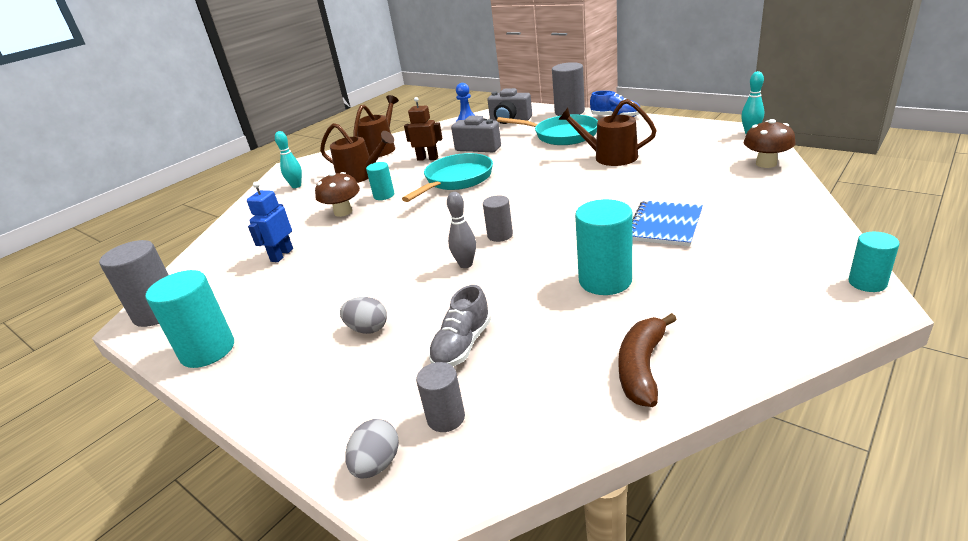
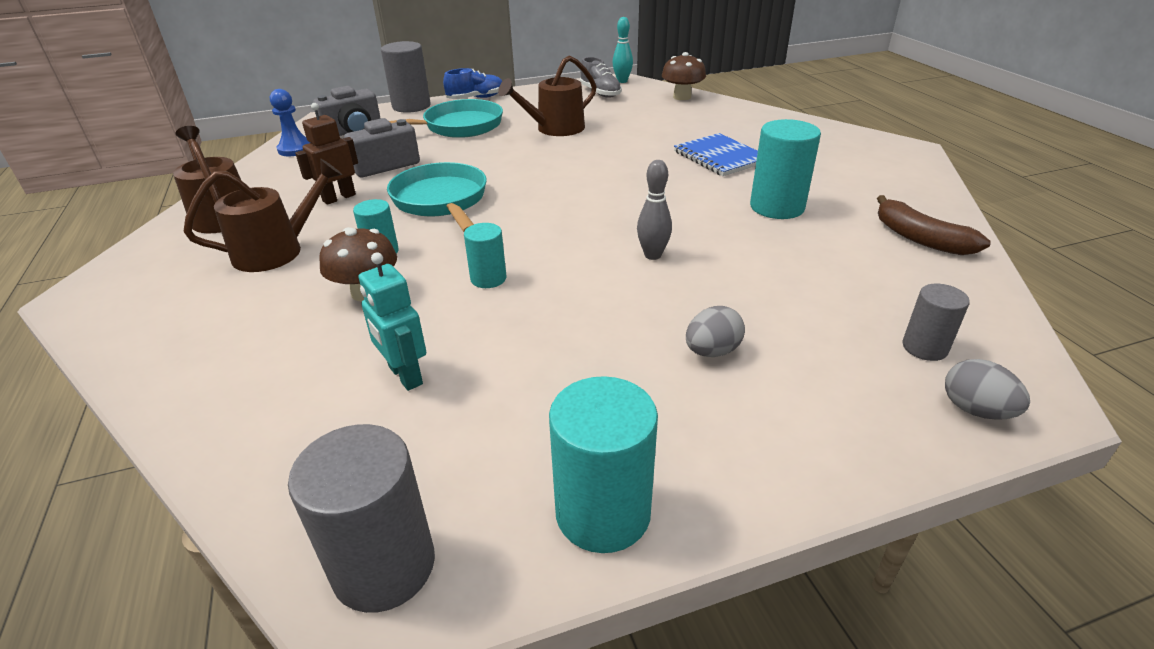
camera: 60 degrees left, 5 degrees up
blue robot [247,182,293,262] -> turquoise robot [359,252,426,391]
turquoise bowling pin [275,131,302,188] -> none
grey shoe [428,285,491,366] -> grey shoe moved to [580,57,622,98]
grey cylinder [483,196,513,242] -> none
turquoise cylinder [848,232,900,292] -> turquoise cylinder moved to [464,223,506,288]

